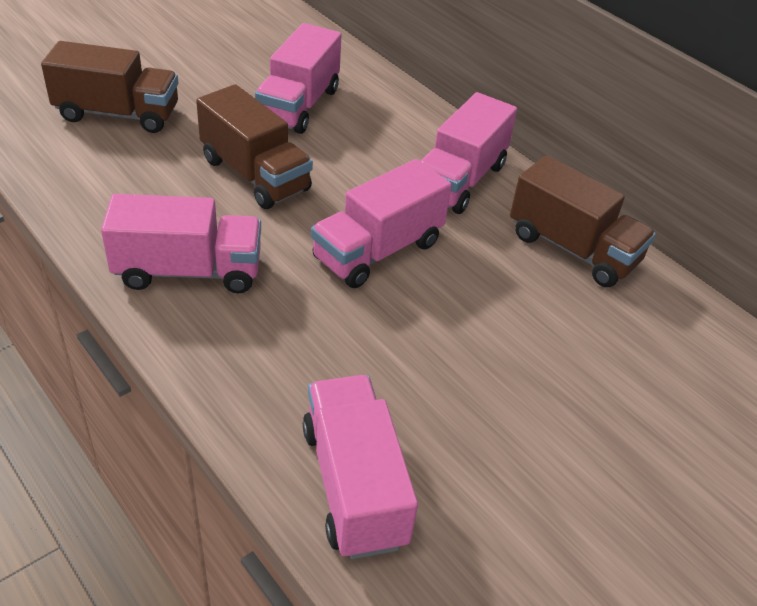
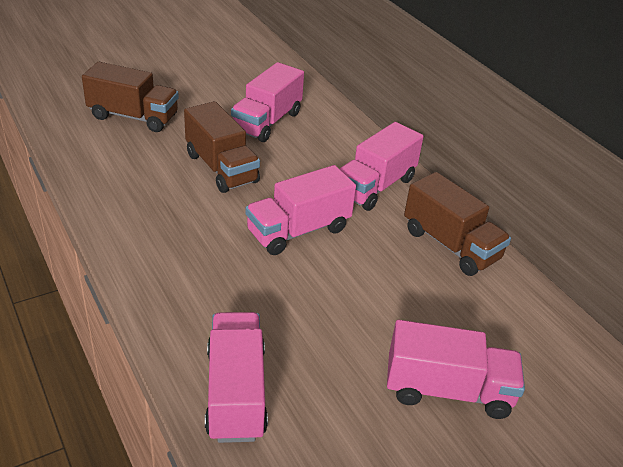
camera: 10 degrees right, 5 degrees down
pink truck [101,194,261,293] -> pink truck moved to [387,320,525,419]

